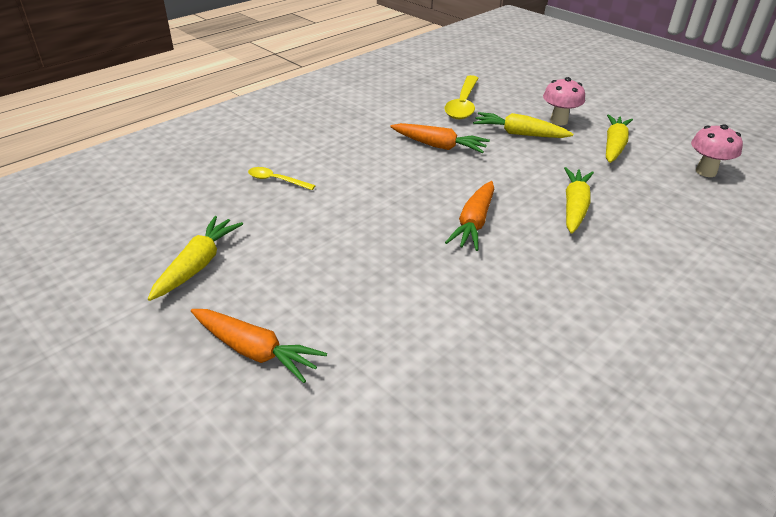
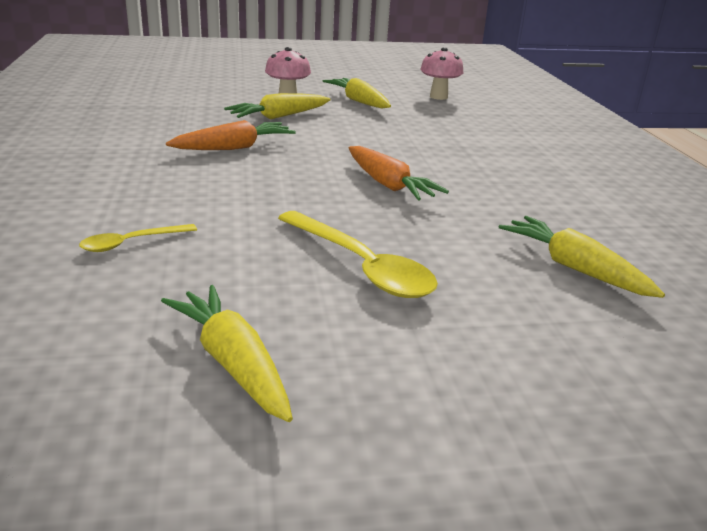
camera: 55 degrees left, 10 degrees down
orange carrot [191,309,327,383] -> none
yellow spoon [444,75,478,119] -> yellow spoon moved to [278,211,438,298]
yellow carrot [564,167,594,234] -> yellow carrot moved to [499,216,665,298]

